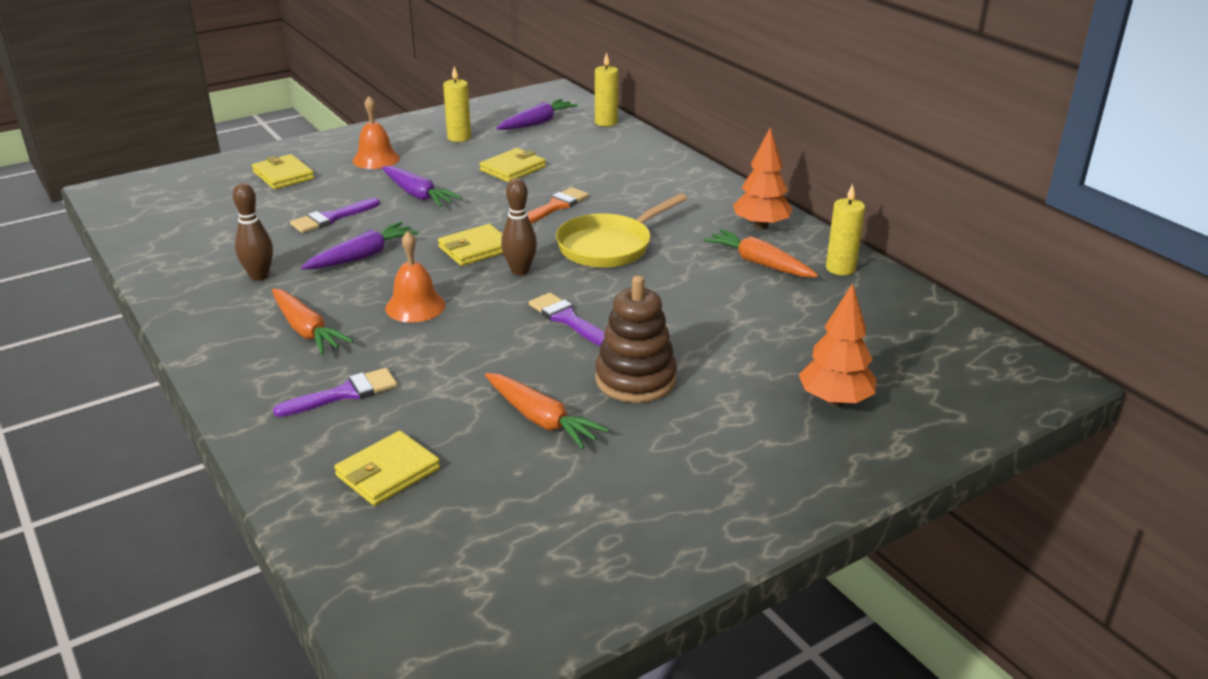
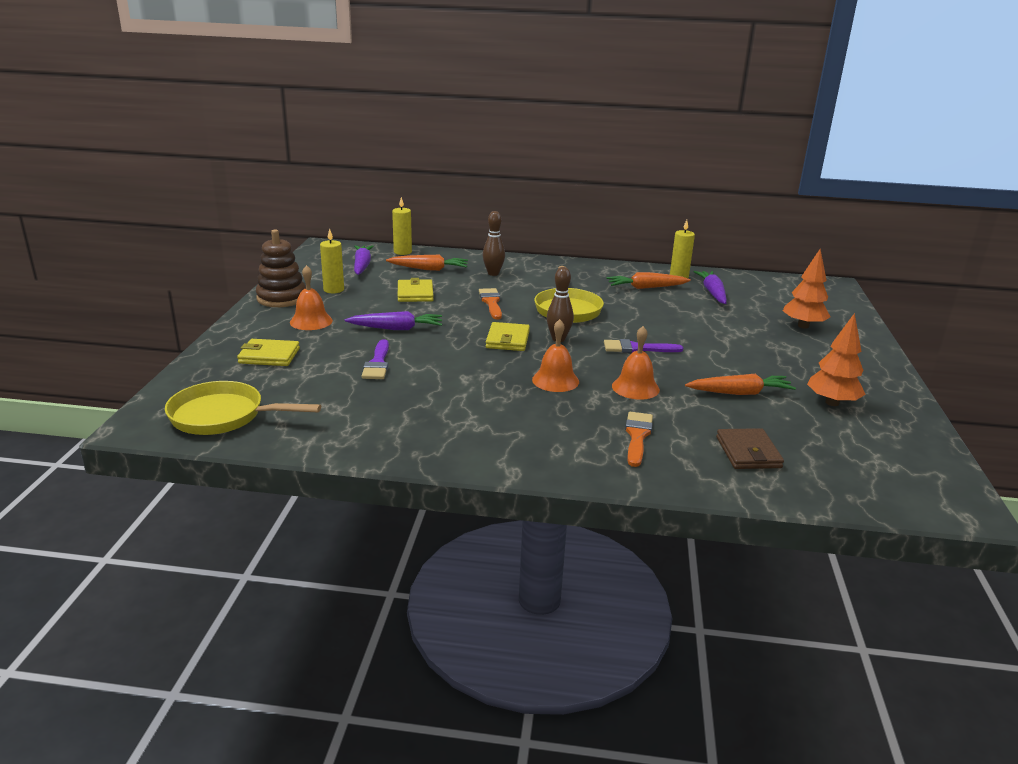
camera: 50 degrees left, 5 degrees down
brown bowling pin [233,183,273,281] -> brown bowling pin moved to [483,211,505,276]
orange carrot [272,289,353,354] -> orange carrot moved to [386,255,468,271]
purple brush [273,368,398,417] -> orange brush [625,412,653,467]
purple carrot [301,222,418,269] -> purple carrot moved to [693,271,727,304]
yellow wallet [334,431,440,506] -> brown wallet [716,428,784,469]
brown stacking toy [595,275,677,403] -> brown stacking toy moved to [256,229,306,307]
orange tree [733,128,793,230] -> orange tree moved to [807,313,866,406]
none -> yellow pan [165,381,321,435]
none -> orange bell [612,326,660,400]

